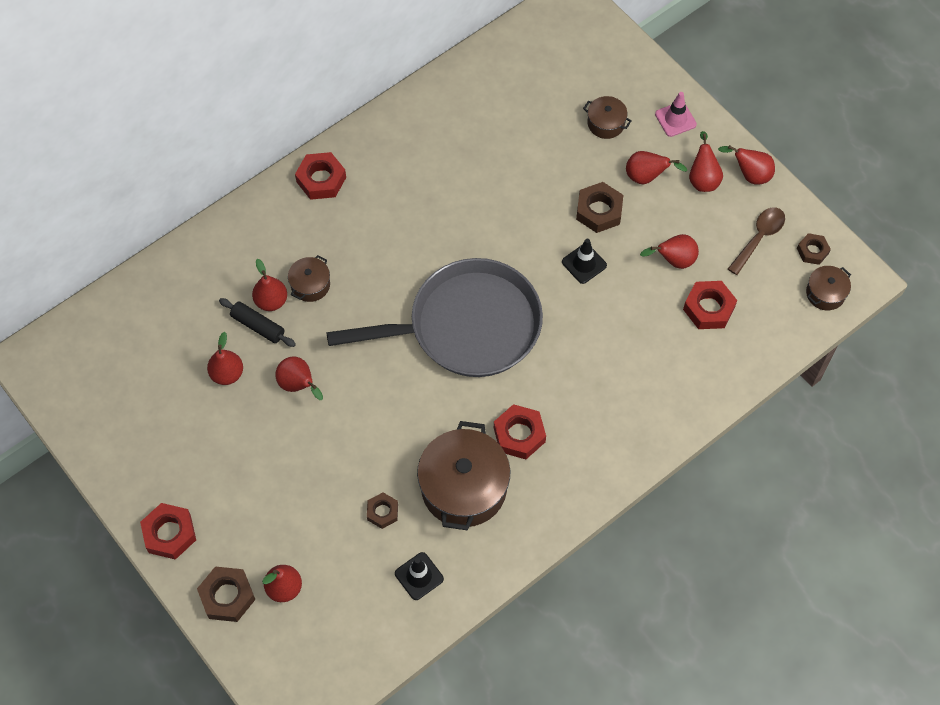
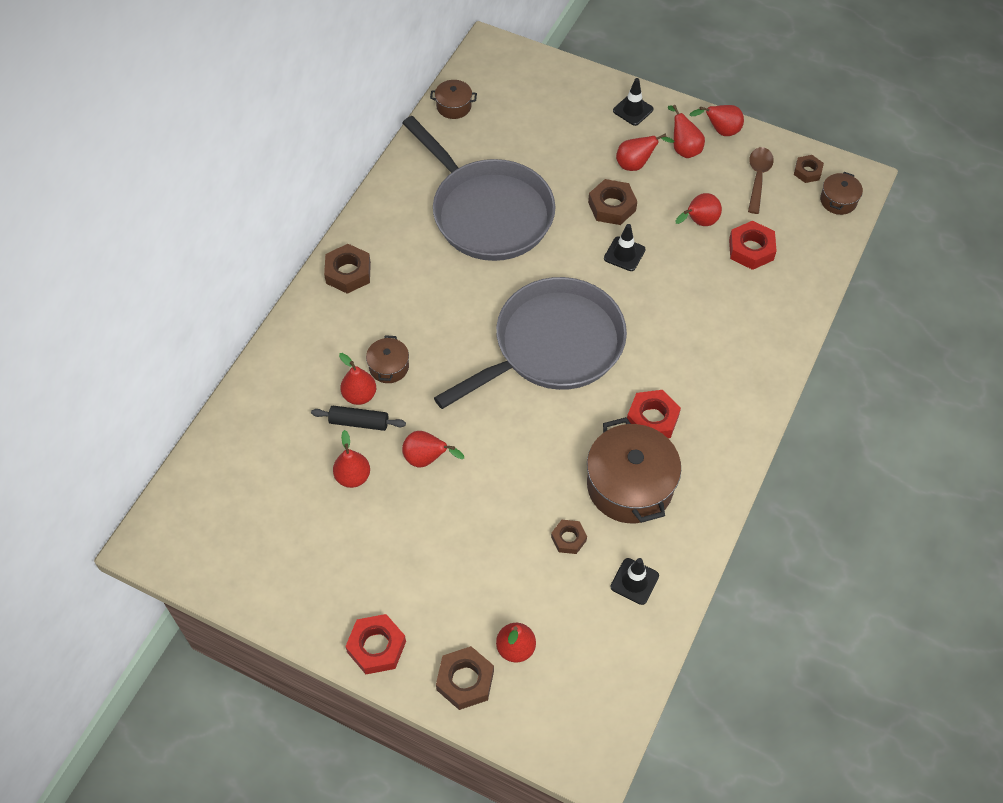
camera: 25 degrees left, 5 degrees down
red nut [295,152,346,200] -> brown nut [324,244,371,294]
brown pot [583,96,632,139] -> brown pot moved to [430,80,477,119]
pink traffic cone [655,92,697,137] -> black traffic cone [613,78,653,126]
none -> grey pan [403,116,555,261]

